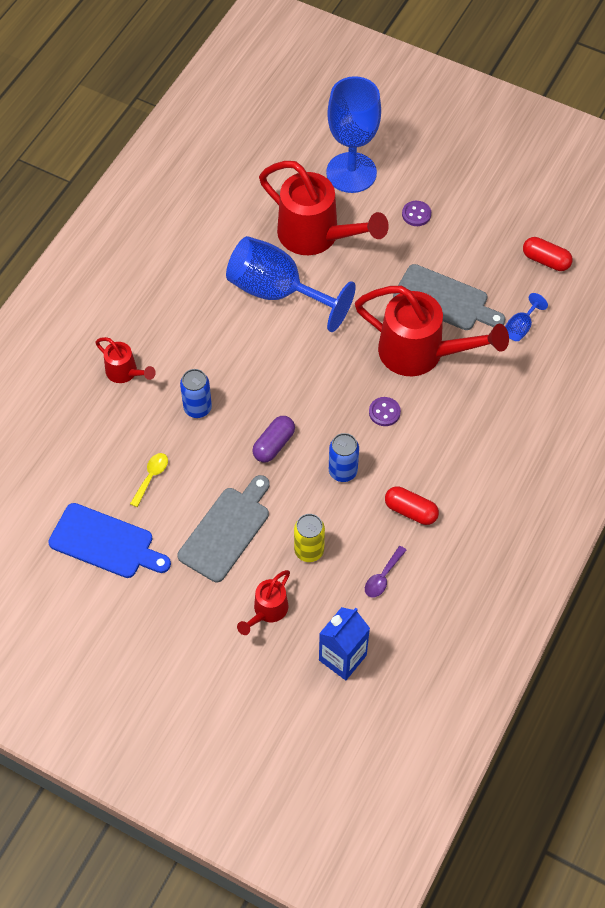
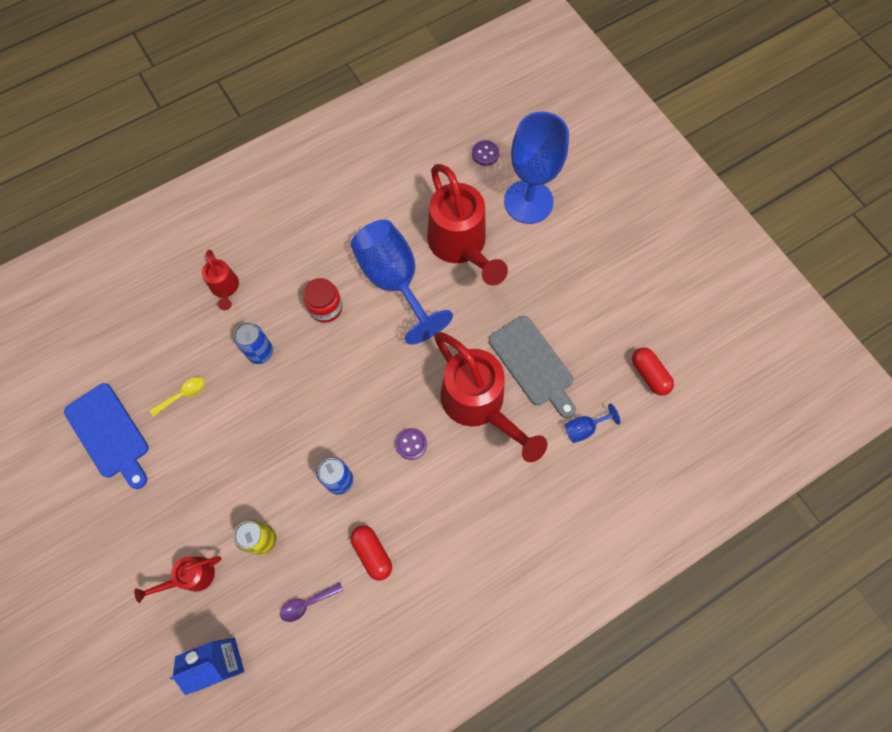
camera: 30 degrees right, 10 degrees up
grey cutting board [177,475,270,582] -> none
purple capsule [252,416,295,462] -> none
purple button [402,201,431,226] -> purple button moved to [472,140,499,166]
none -> red jar [303,278,342,323]

